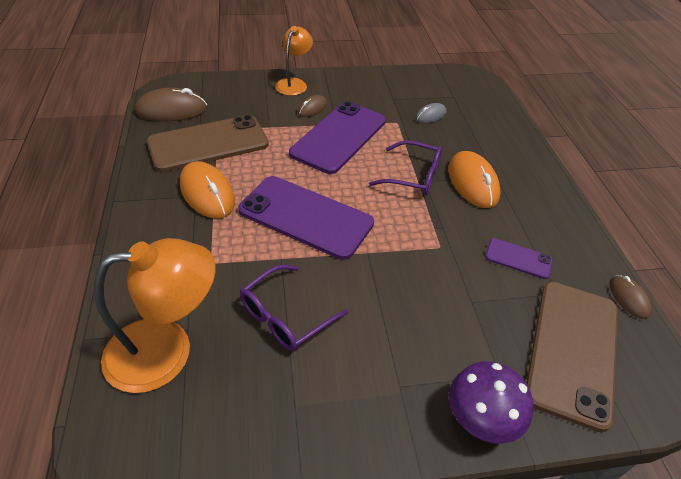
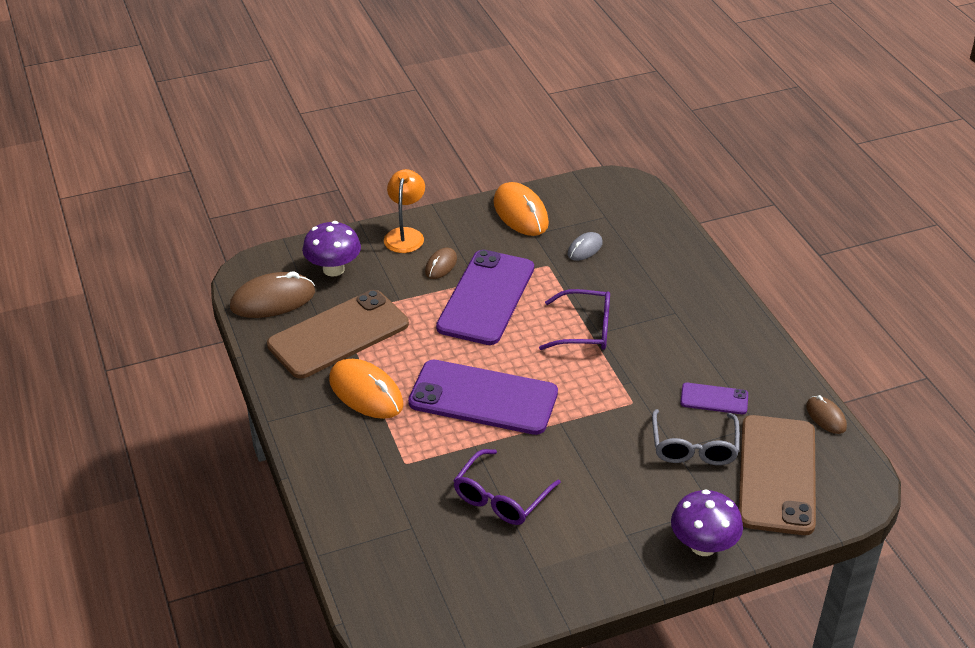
camera: 10 degrees left, 5 degrees down
orange lamp [94,238,216,393] -> none
orange mouse [448,151,501,208] -> orange mouse moved to [493,182,549,236]
none -> purple mushroom [302,221,361,277]
none -> grey glasses [652,409,740,465]

